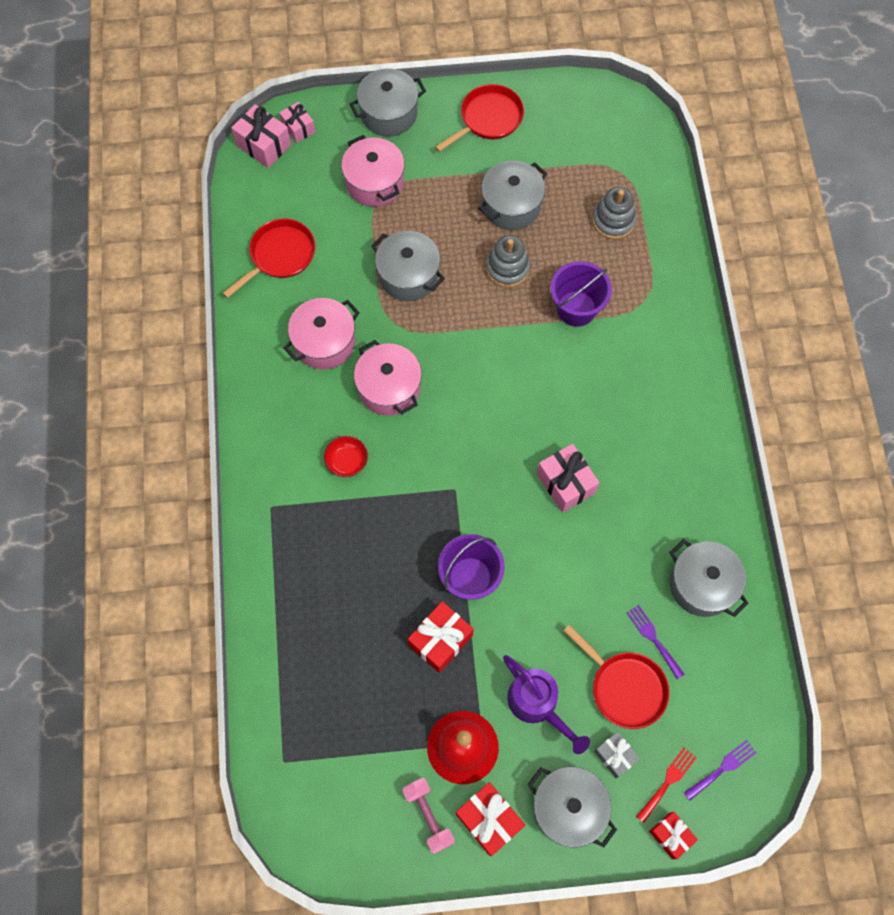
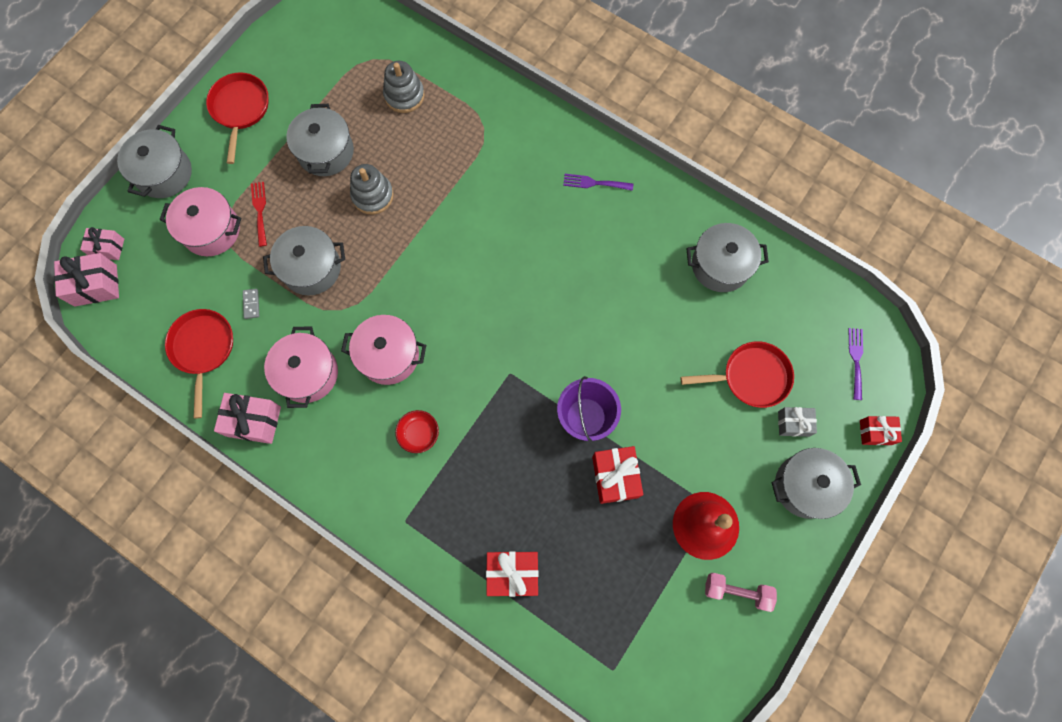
camera: 50 degrees left, 5 degrees up
red gift [456,782,525,856] -> red gift moved to [486,551,539,597]
purple watering can [503,655,590,754] -> none
pink gift [537,444,600,513] -> pink gift moved to [214,393,281,444]
purple bucket [551,261,612,327] -> none
purple fork [627,605,685,679] -> purple fork moved to [563,174,633,191]
red fork [636,748,697,823] -> red fork moved to [251,182,267,247]
none -> grey domino [243,289,259,319]

